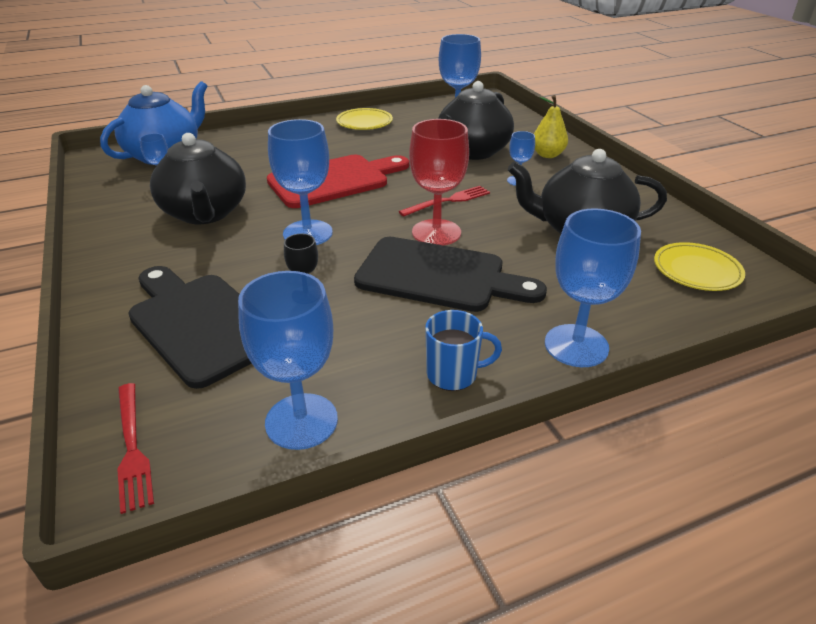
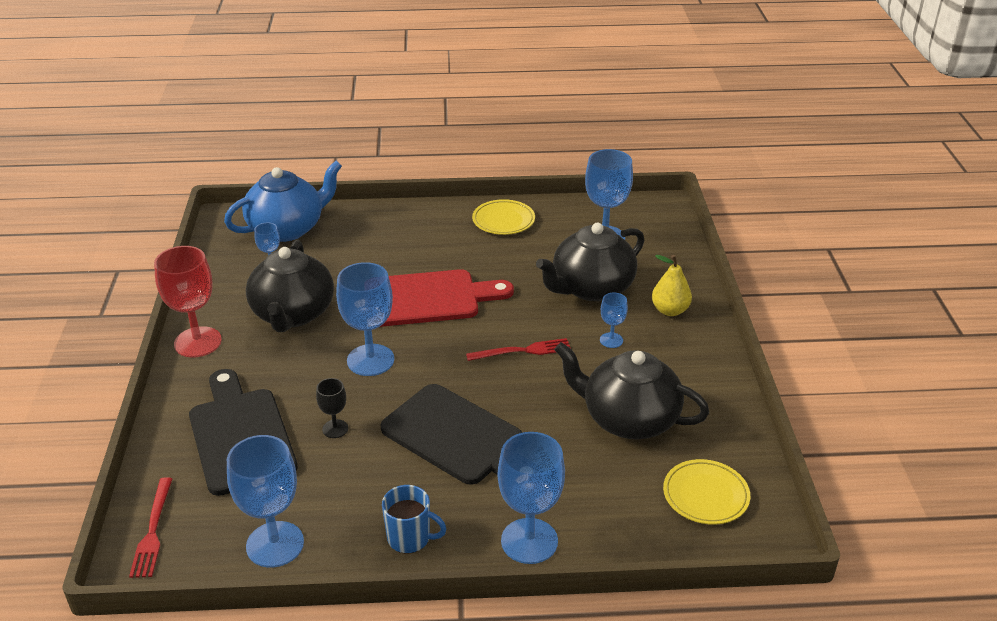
camera: 20 degrees right, 0 degrees up
red goblet [409,119,469,246] -> red goblet moved to [154,246,222,358]

